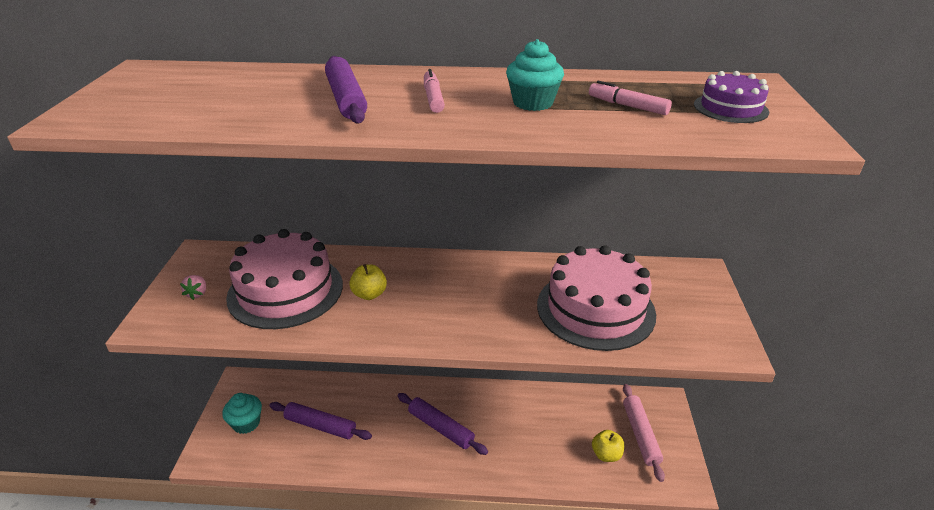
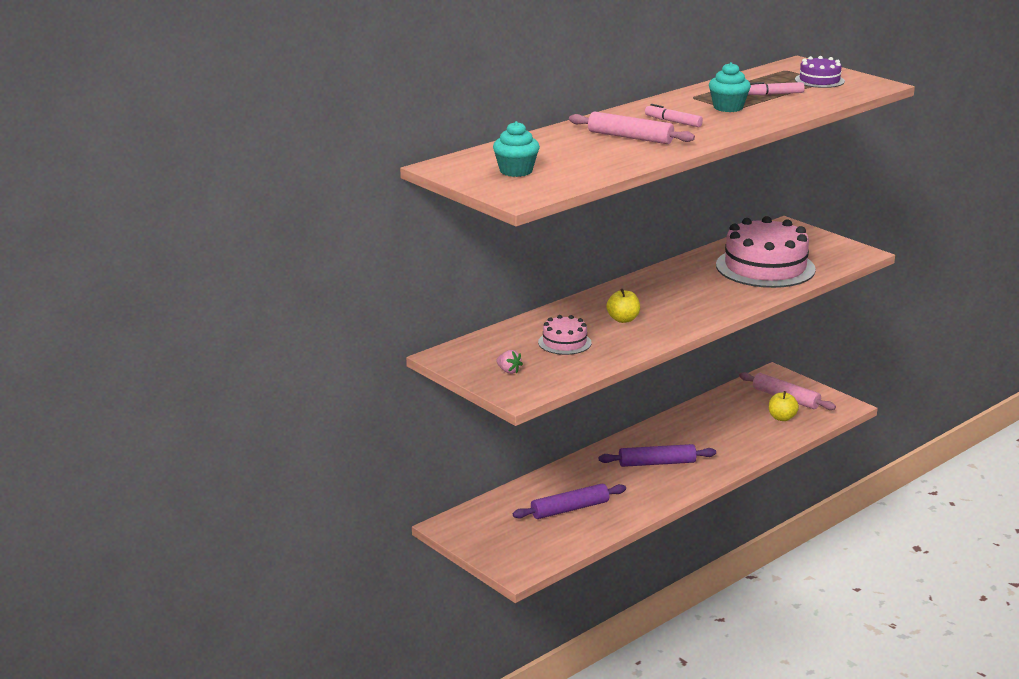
camera: 45 degrees left, 10 degrees down
turquoise cupcake [222,393,262,434] -> turquoise cupcake moved to [493,121,540,177]
pink cake [226,229,343,329] -> pink cake [538,315,591,355], size x0.49
purple rolling pin [325,56,367,124] -> pink rolling pin [569,111,695,144]

